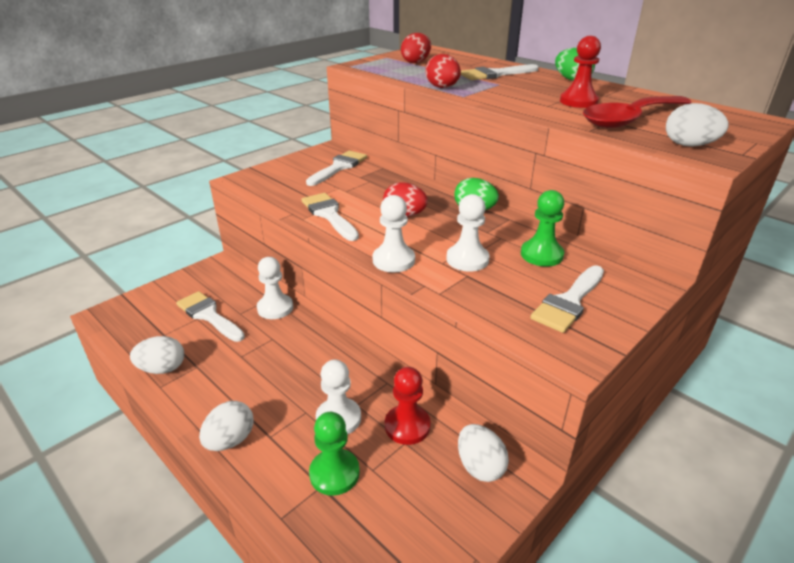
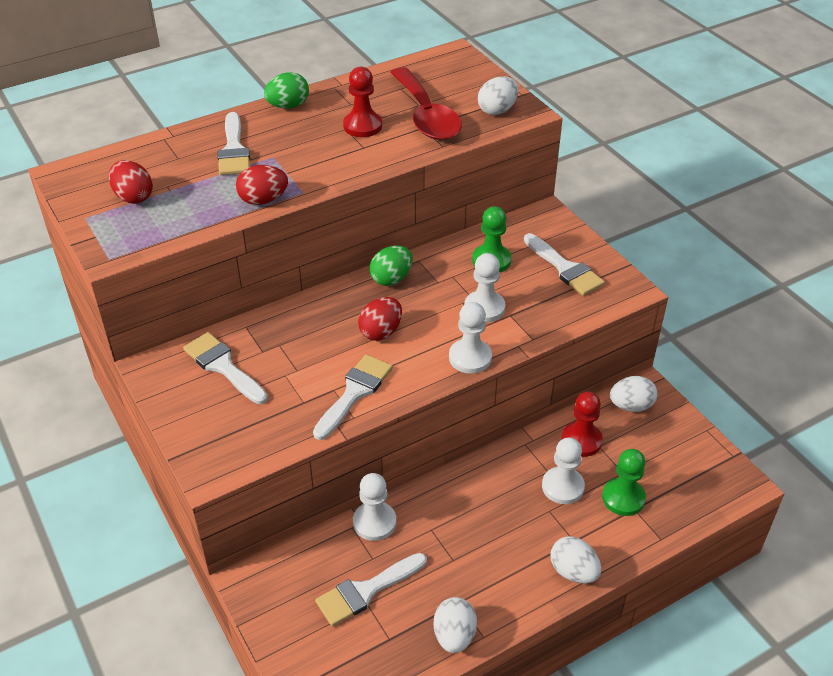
camera: 75 degrees left, 10 degrees up
white brush [301,193,359,241] -> white brush turned 135 degrees clockwise [313,354,393,440]

